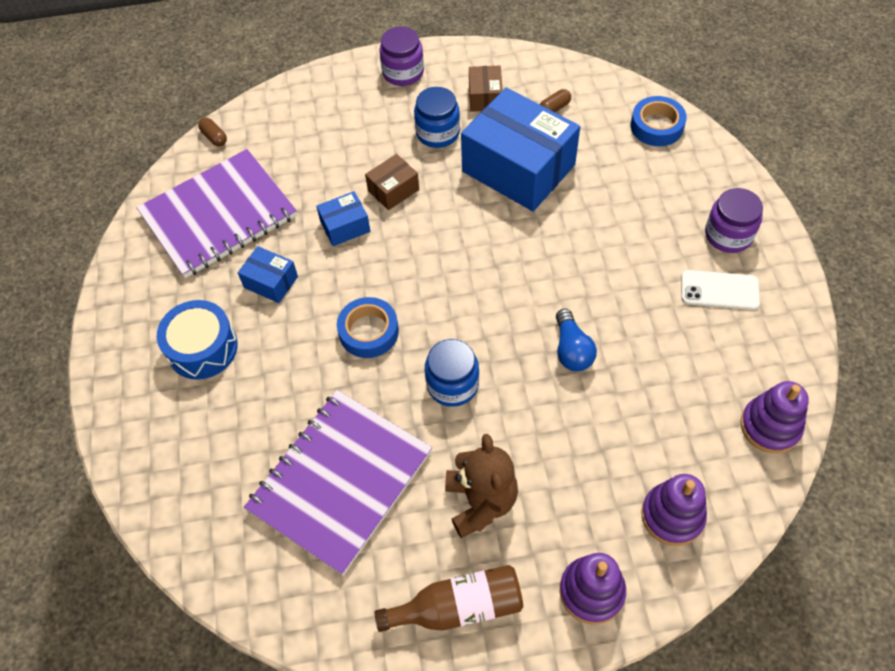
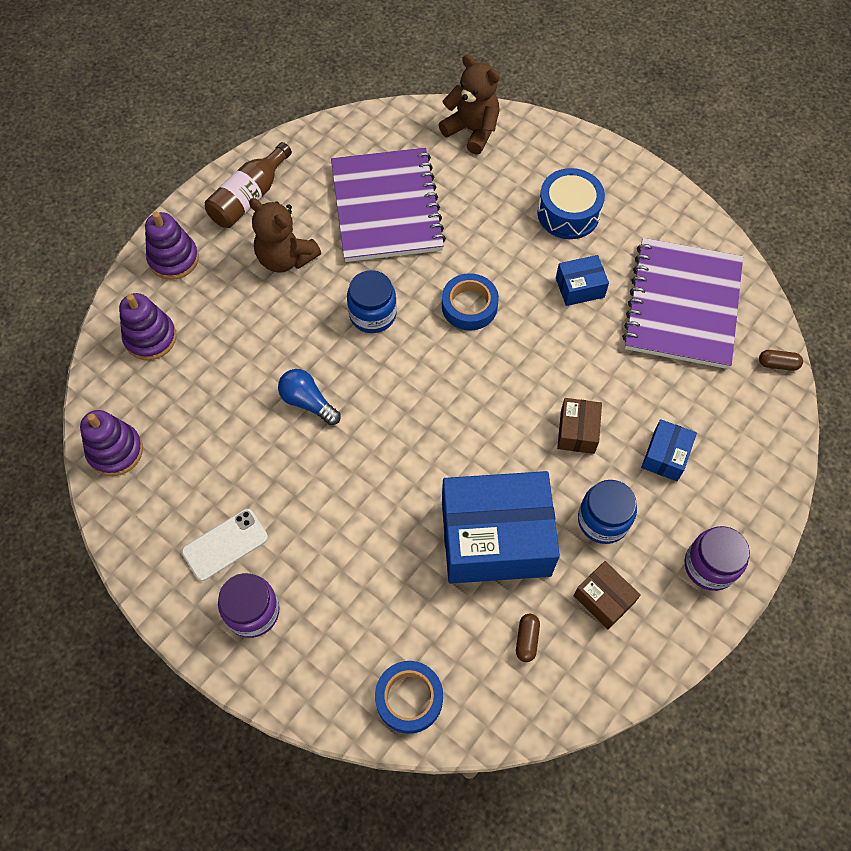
camera: 135 degrees right, 5 degrees up
blue box [316,191,371,246] -> blue box moved to [641,419,697,481]
none -> brown teddy bear [439,55,500,155]

